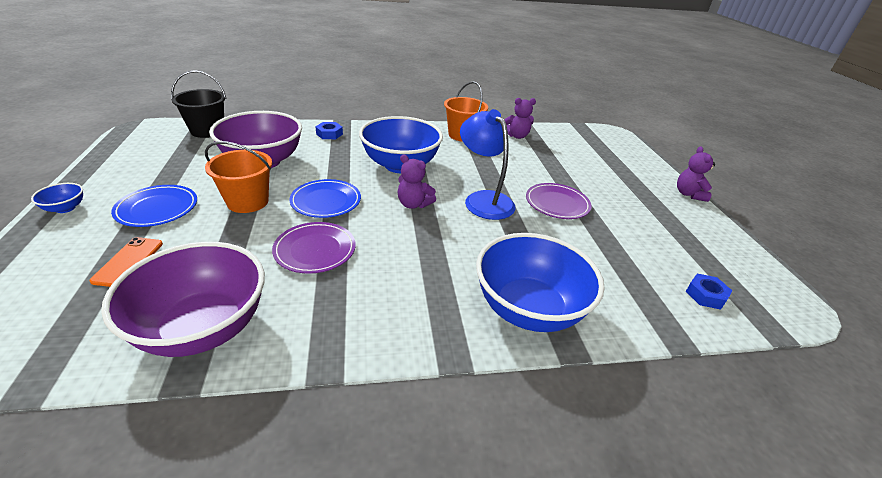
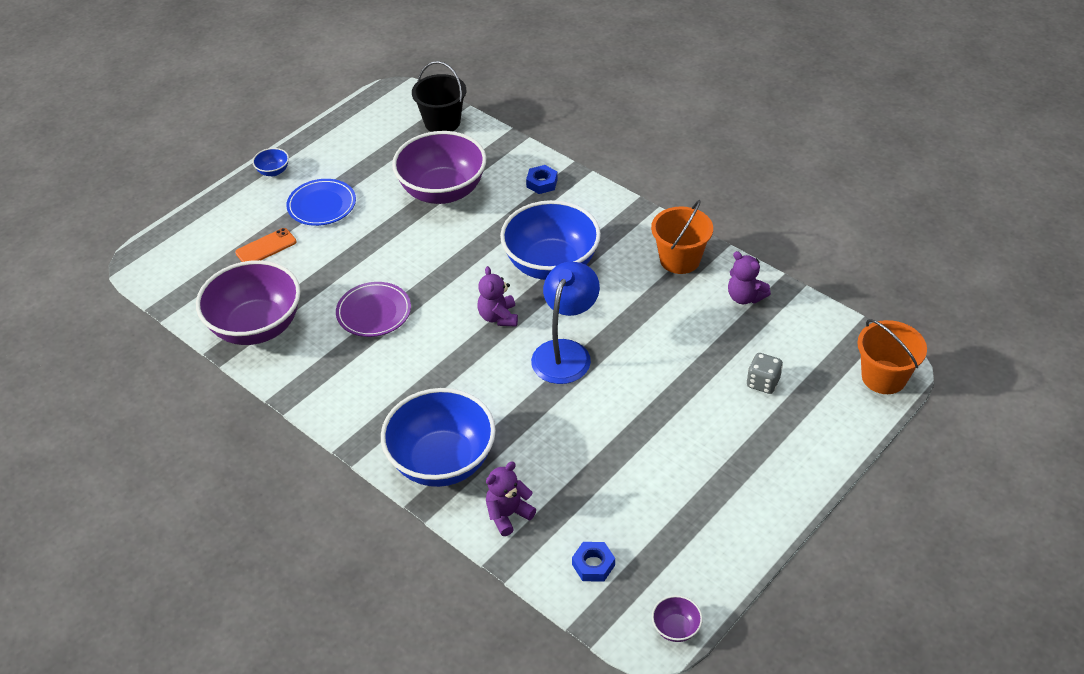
camera: 55 degrees right, 10 degrees up
orange bucket [205,141,272,213] -> orange bucket moved to [857,319,927,394]
blue plate [289,179,361,218] -> none
purple plate [526,183,592,219] -> none
purple teddy bear [677,146,715,202] -> purple teddy bear moved to [486,462,536,536]
none -> purple bowl [652,595,703,642]
none -> grey dice [747,353,783,394]

